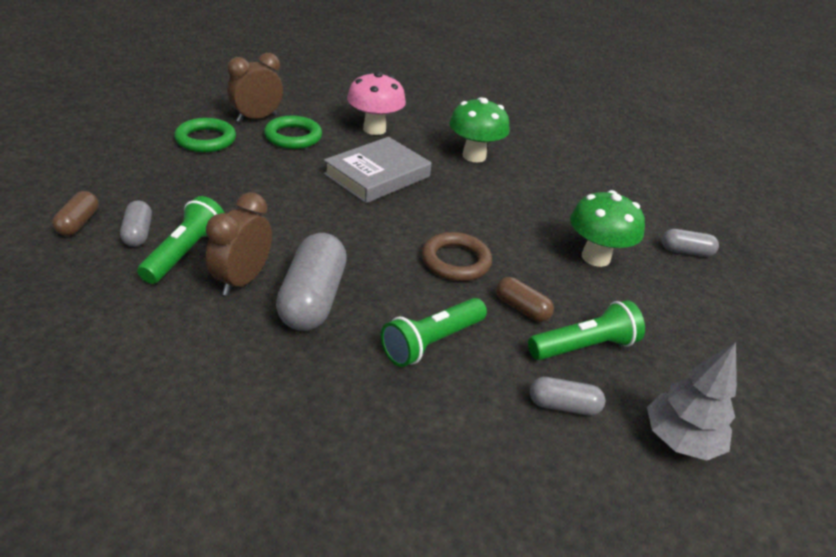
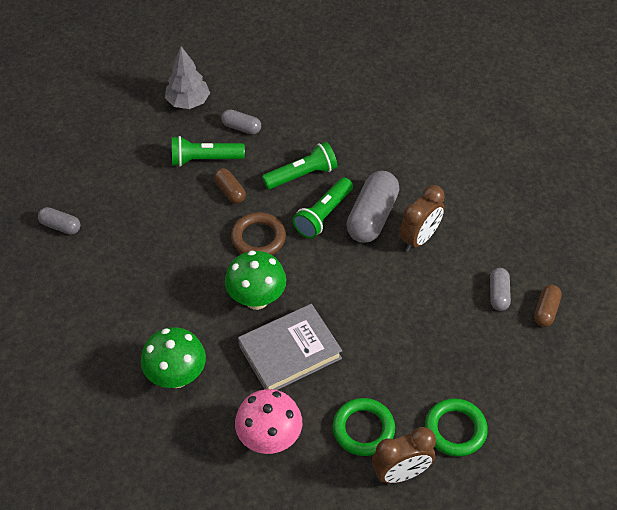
camera: 160 degrees left, 15 degrees up
green flashlight [137,196,224,284] -> green flashlight moved to [293,178,353,239]
green mushroom [570,190,645,267] -> green mushroom moved to [225,250,286,310]

